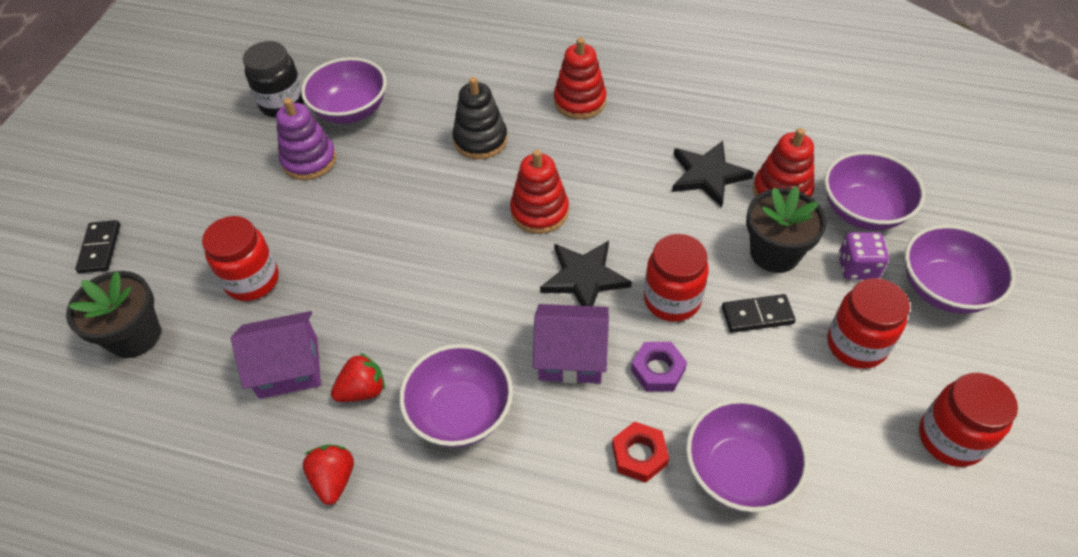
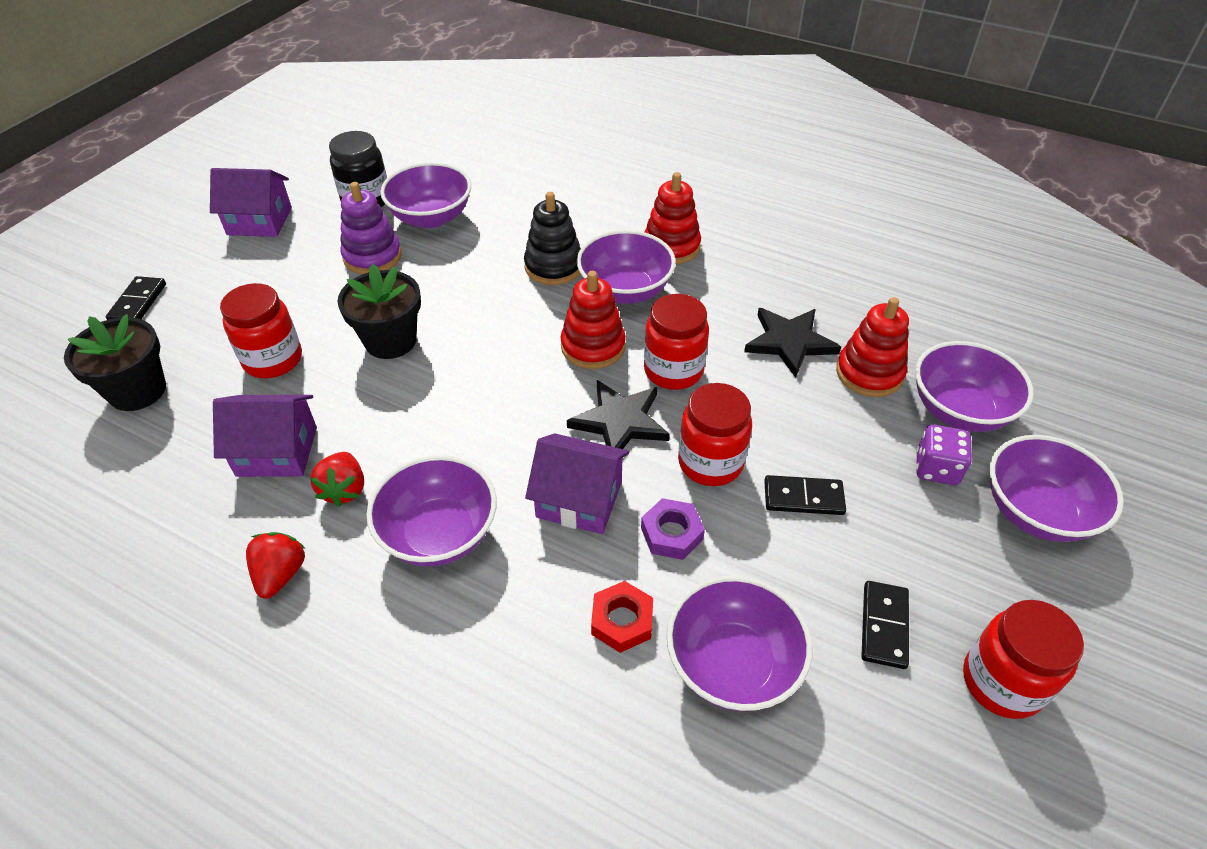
camera: 10 degrees right, 5 degrees down
red strawberry [331,353,385,402] -> red strawberry turned 105 degrees clockwise [310,452,364,507]
black flower pot [746,186,827,273] -> black flower pot moved to [337,264,421,359]
red jar [827,278,910,369] -> red jar moved to [644,294,709,390]
none -> purple house [210,168,292,237]
none -> purple bowl [577,230,676,304]
none -> black domino [861,581,909,669]

